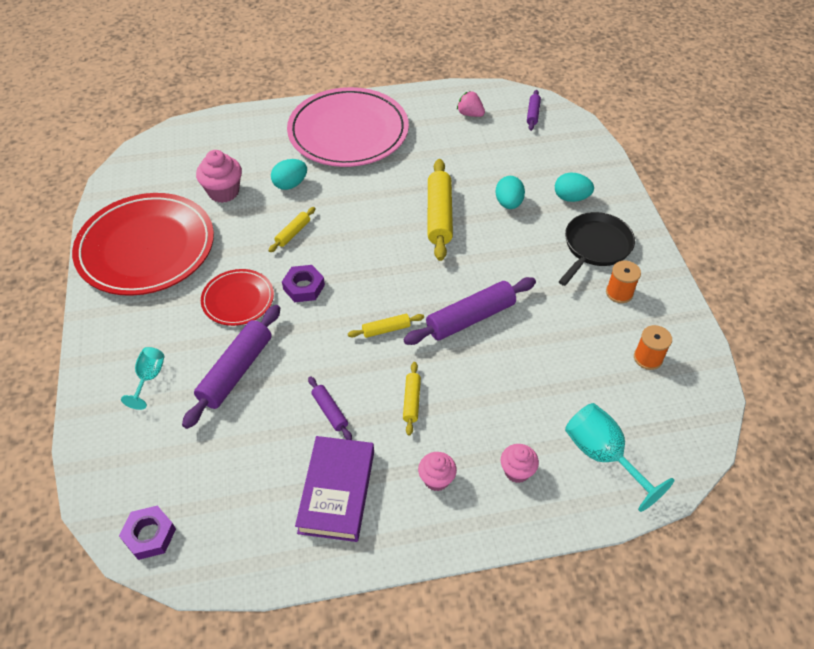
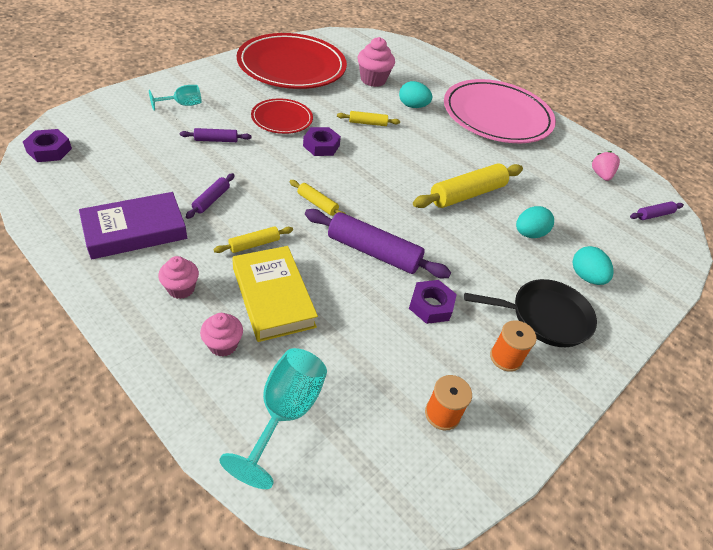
camera: 50 degrees right, 5 degrees down
purple rolling pin [182,305,280,429] -> purple rolling pin [180,128,251,142], size x0.51
none -> yellow book [232,246,318,342]
none -> purple nut [409,280,457,324]

